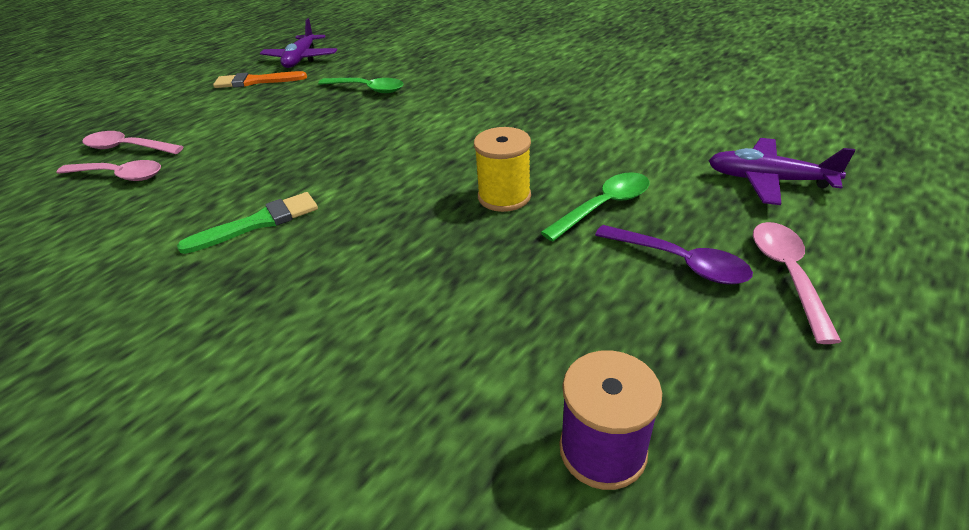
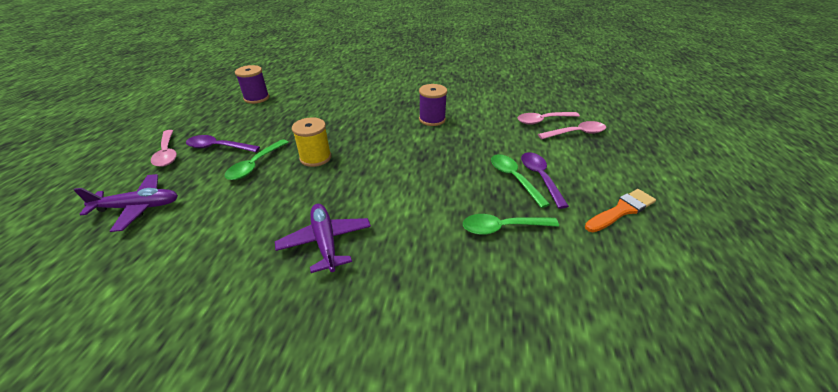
camera: 150 degrees right, 0 degrees up
green brush [177,192,318,254] -> purple spool [419,84,447,126]
purple plane [260,18,337,68] -> purple plane moved to [275,204,371,273]
none -> green spoon [491,154,550,208]
none -> purple spoon [521,152,569,209]

